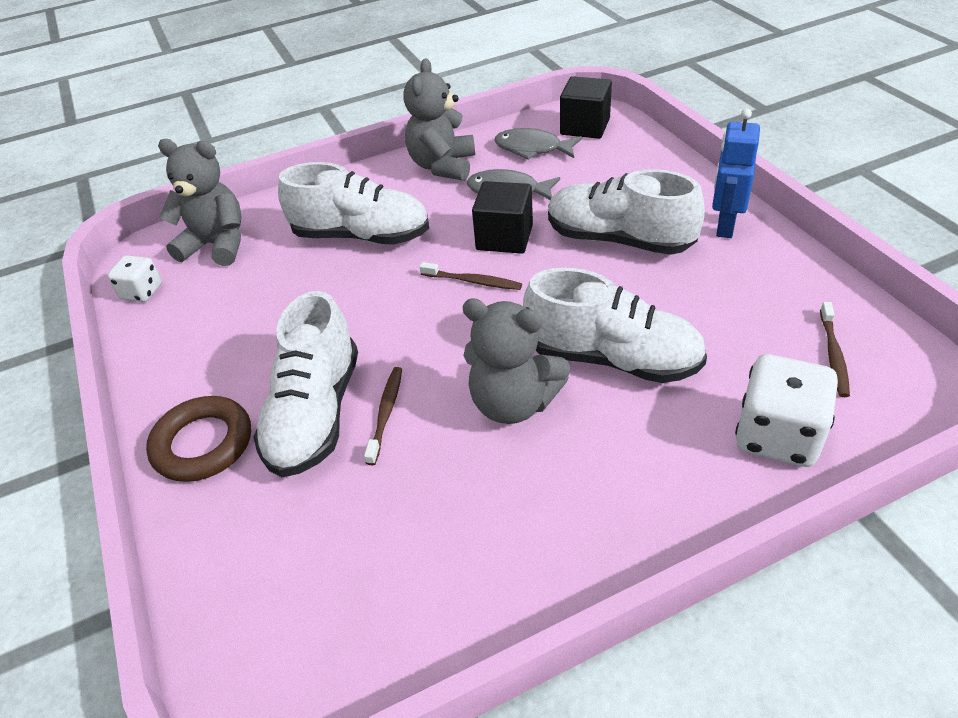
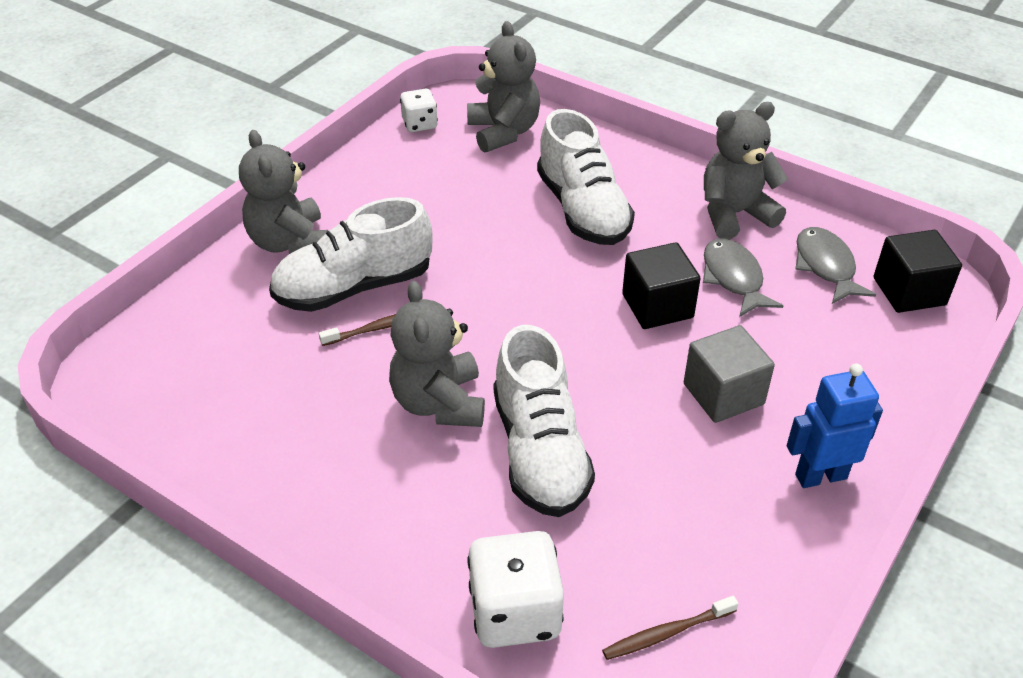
camera: 55 degrees right, 0 degrees up
brown ring [146,396,251,482] -> grey teddy bear [239,130,328,254]
brown toothbrush [419,262,522,290] -> none
white shoe [548,169,705,255] -> grey cube [684,325,775,423]

